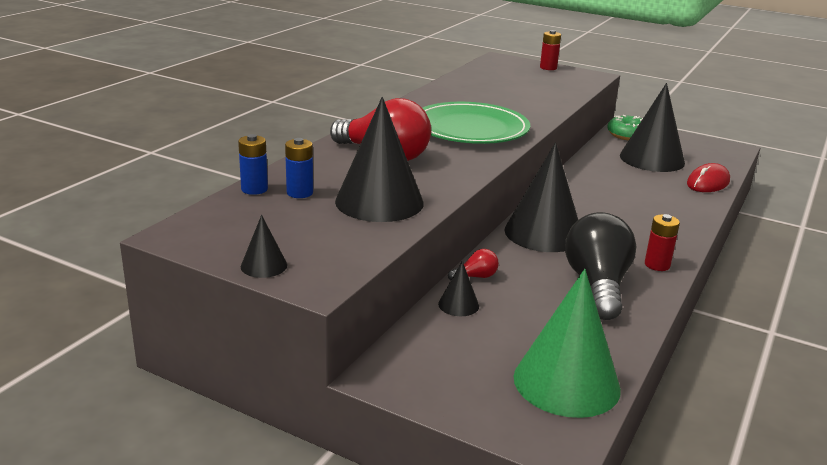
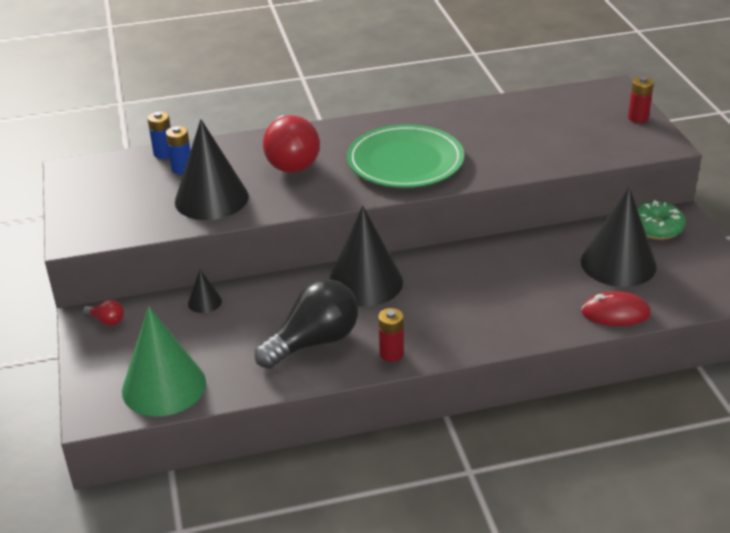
camera: 50 degrees right, 10 degrees up
black cone [241,215,287,278] -> none
red light bulb [448,249,499,280] -> red light bulb moved to [83,300,124,326]

